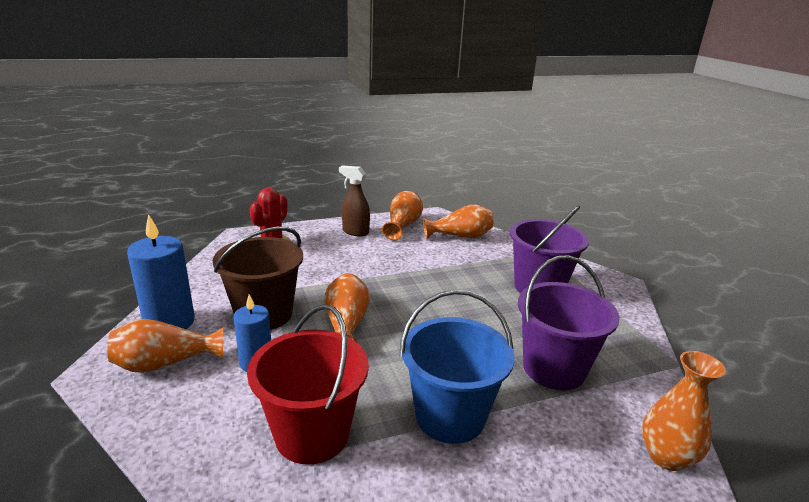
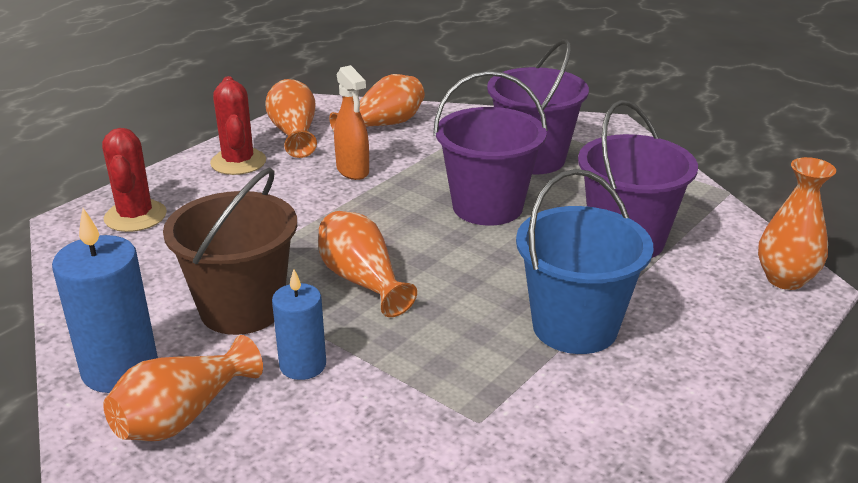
camera: 30 degrees left, 5 degrees up
red bucket [247,304,369,465] -> none
brown spray bottle [339,166,370,236] -> red cactus [210,76,266,175]
none -> orange spray bottle [334,65,369,180]
none -> purple bucket [433,71,548,225]

